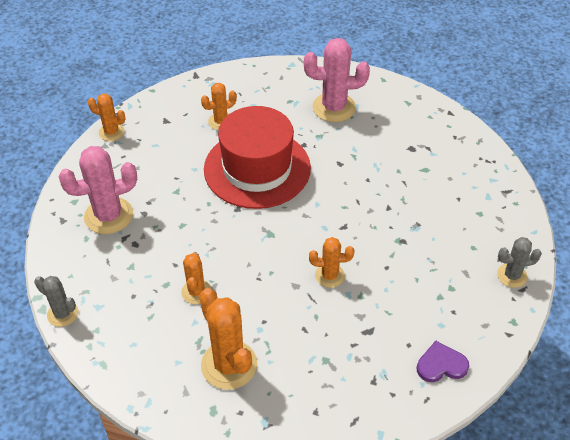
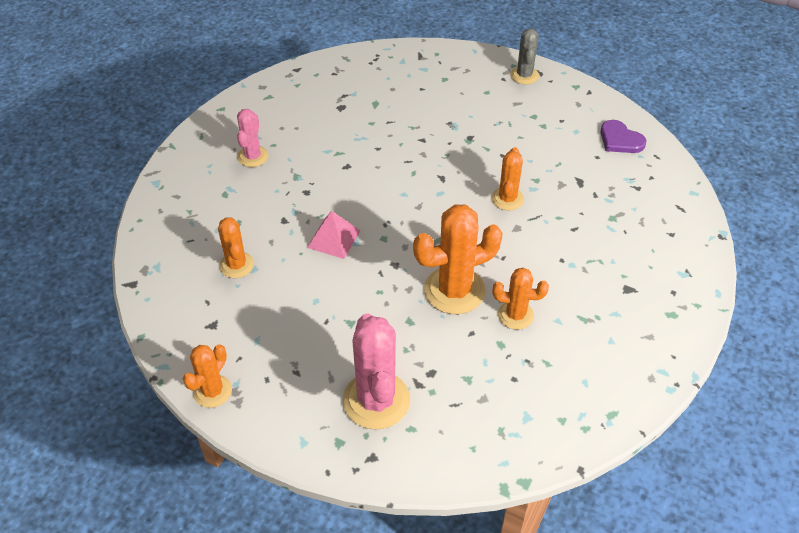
camera: 80 degrees left, 0 degrees up
grey cactus [34,276,78,327] -> none
orange cactus [199,288,257,390] -> orange cactus moved to [413,204,503,314]
red hat [204,106,311,209] -> pink pyramid [307,211,360,259]
pink cactus [304,38,370,122] -> pink cactus [237,109,268,167], size x0.58
purple heart [417,341,469,382] -> purple heart turned 45 degrees counterclockwise [601,120,646,153]

